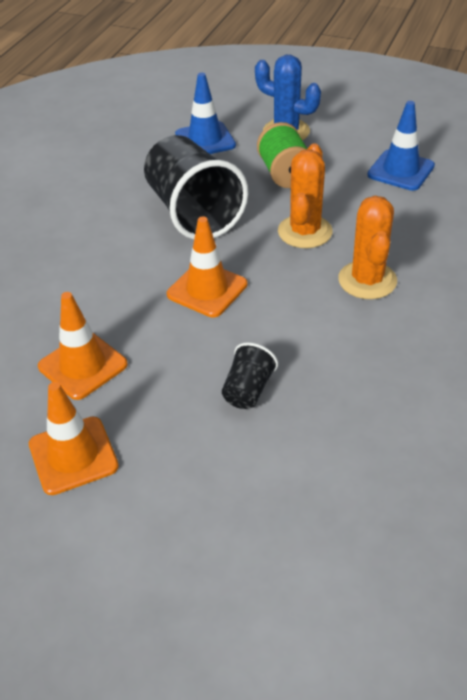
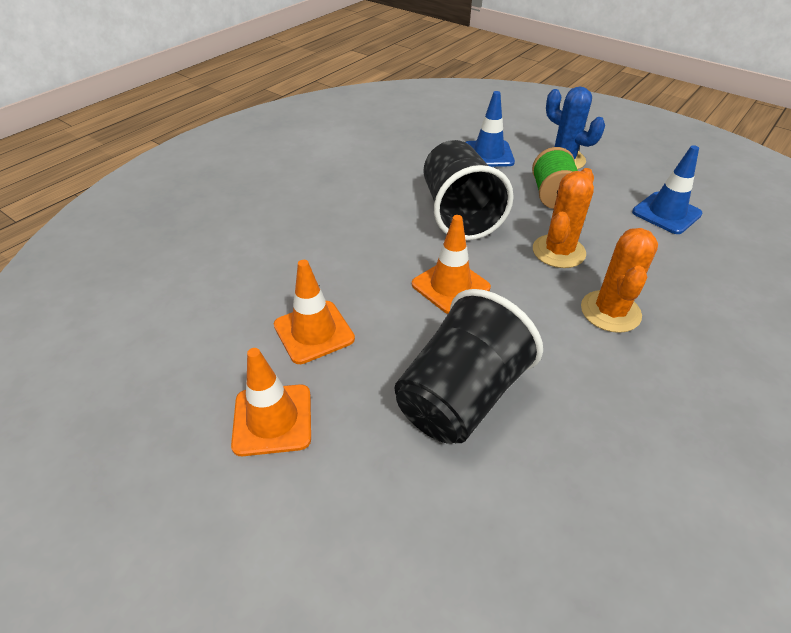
camera: 15 degrees right, 0 degrees up
black cup [222,342,278,409] -> black cup [394,289,543,444], size x2.18

